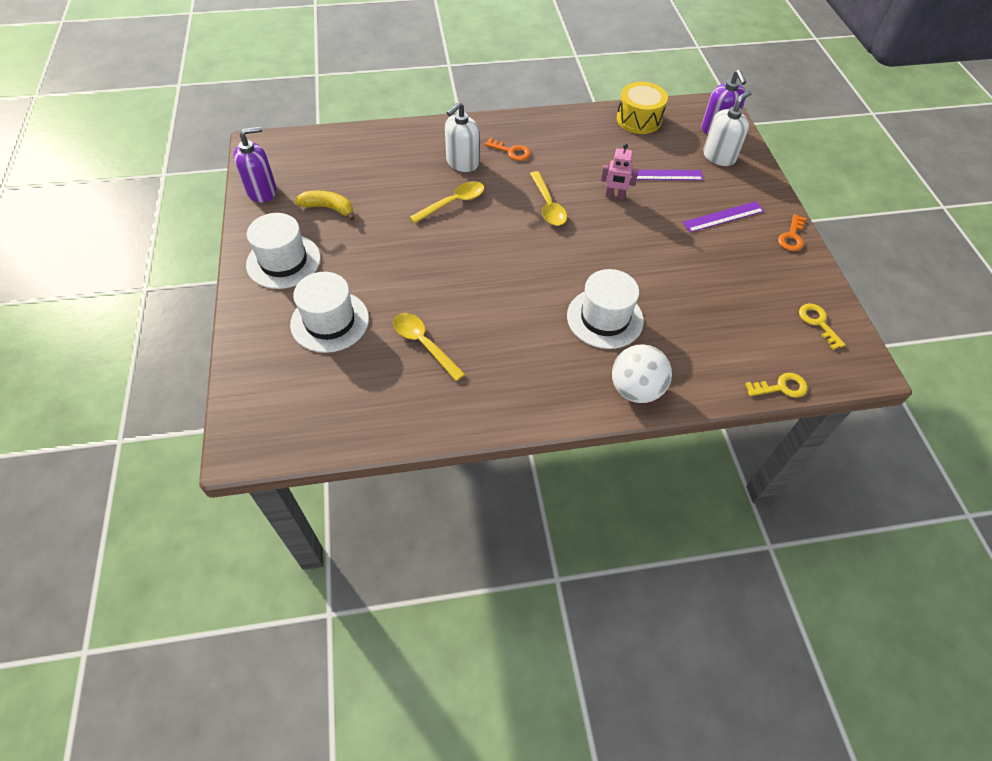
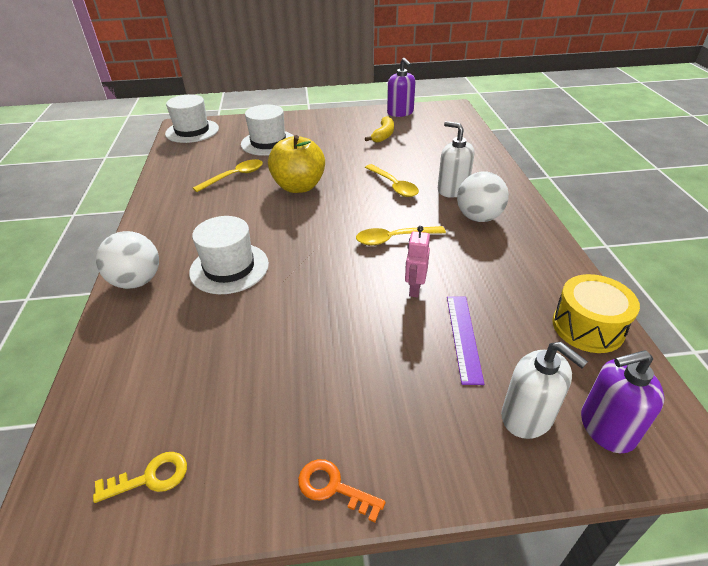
camera: 95 degrees right, 15 degrees down
white hat [246,213,321,289] -> white hat moved to [165,94,219,143]
orange key [484,138,531,161] -> white ball [457,172,509,222]
purple ruler [682,201,764,232] -> none
yellow key [745,373,808,398] -> none
none -> yellow apple [268,135,325,193]

